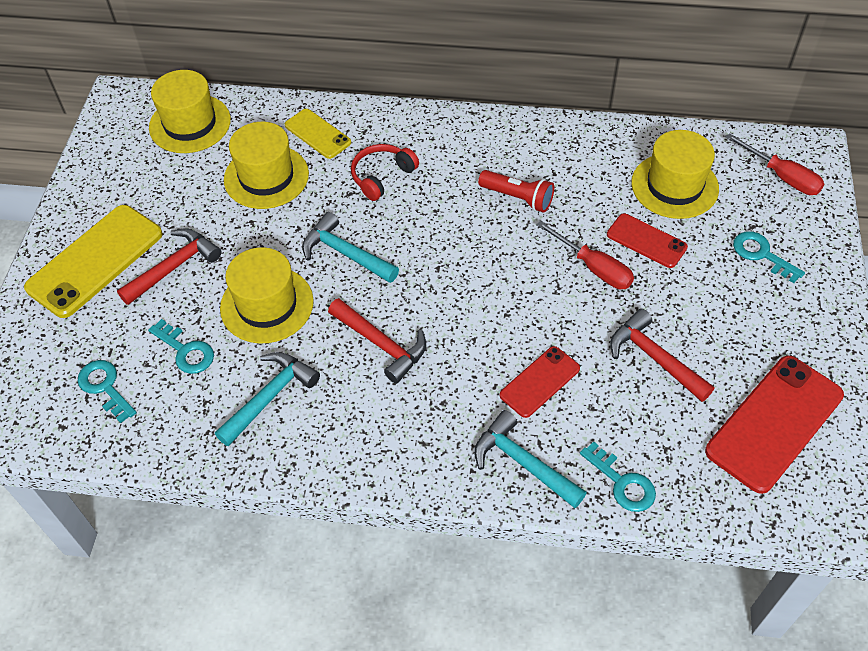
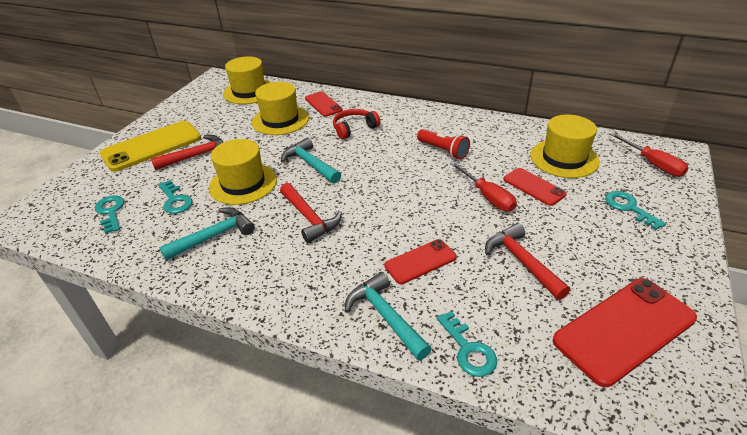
camera: 15 degrees right, 15 degrees down
yellow phone [285,109,351,159] -> red phone [305,92,343,117]

